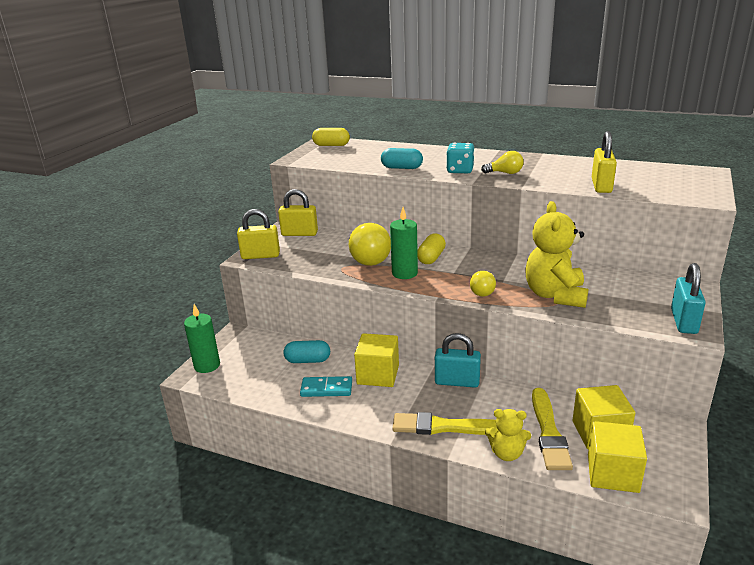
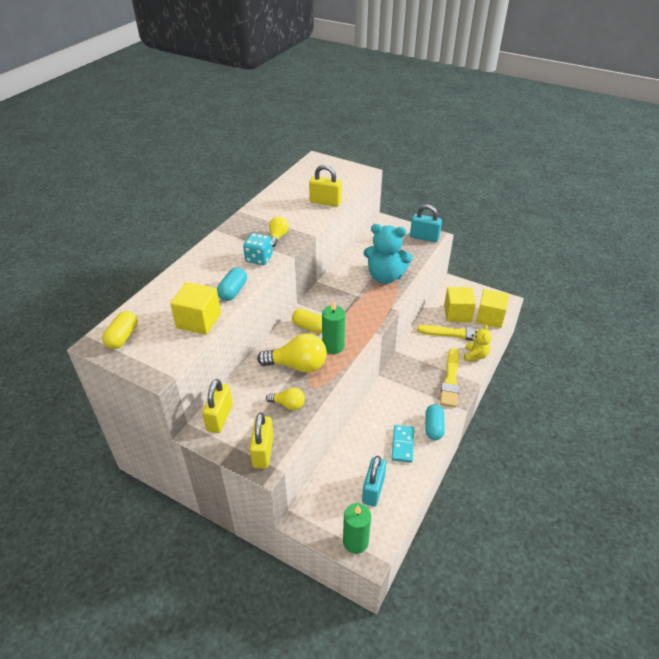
camera: 85 degrees left, 15 degrees up
turquoise capsule [284,340,330,363] -> turquoise capsule moved to [425,404,445,440]
yellow cube [354,333,399,387] -> yellow cube moved to [170,282,221,335]
turquoise padlock [435,333,481,388] -> turquoise padlock moved to [362,456,386,506]
yellow light bulb [470,271,496,297] -> yellow light bulb moved to [266,387,305,410]
yellow teddy bear [525,201,588,308] -> turquoise teddy bear [363,224,413,284]

